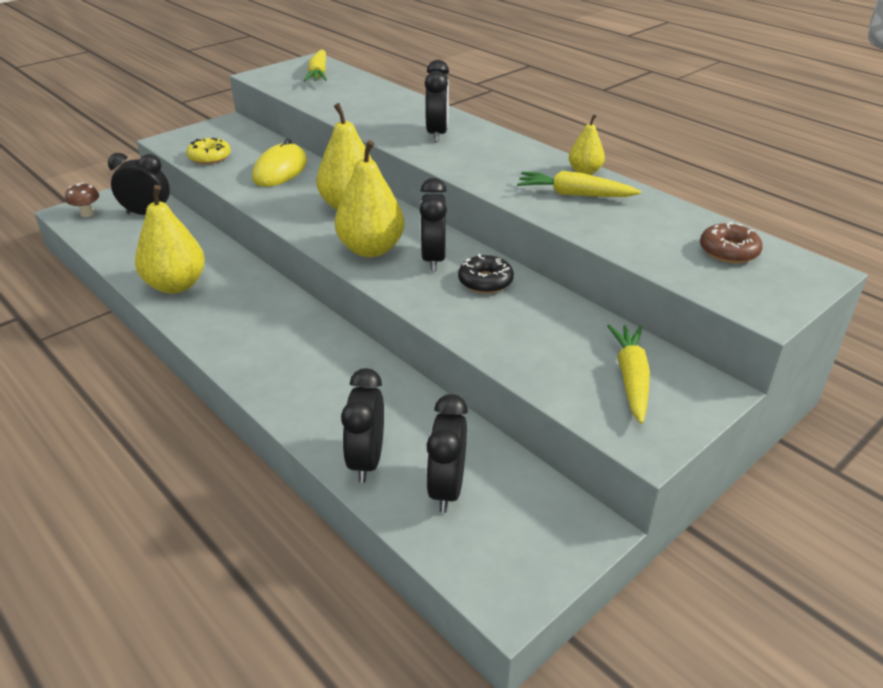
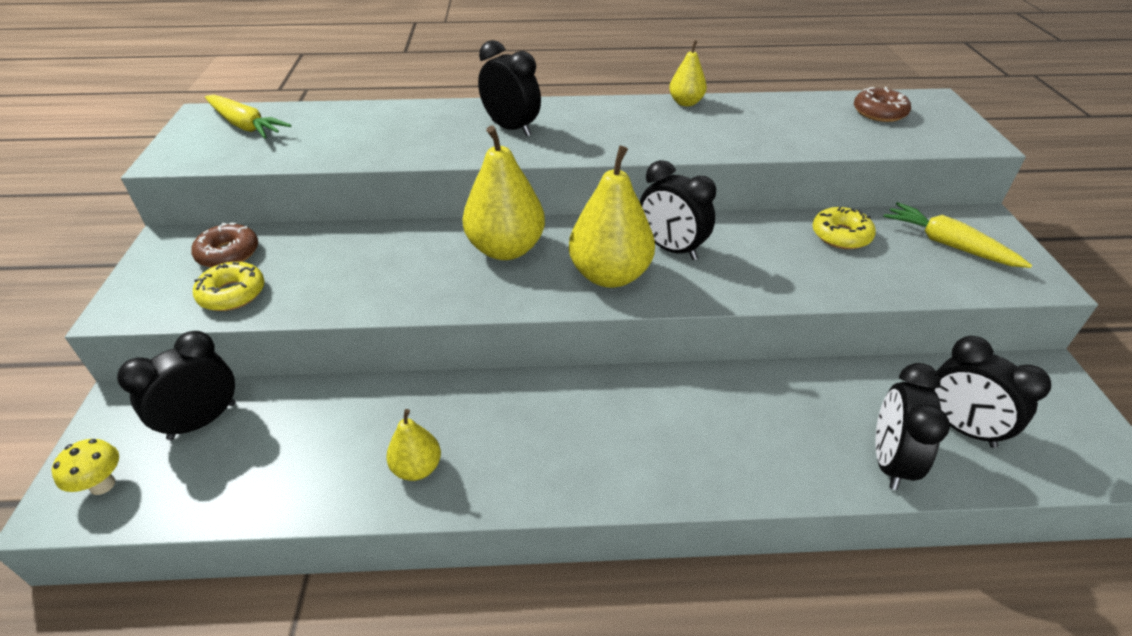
camera: 50 degrees left, 5 degrees up
brown mushroom [65,183,99,217] -> yellow mushroom [51,439,119,495]
yellow pear [135,185,205,294] -> yellow pear [386,409,441,481], size x0.54
yellow mouse [252,139,307,187] -> none
black clock [341,368,384,483] -> black clock turned 60 degrees clockwise [875,363,950,490]
black donut [458,254,514,293] -> none
yellow carrot [517,171,641,197] -> none
none -> brown donut [191,223,258,267]
none -> yellow donut [812,207,876,249]

